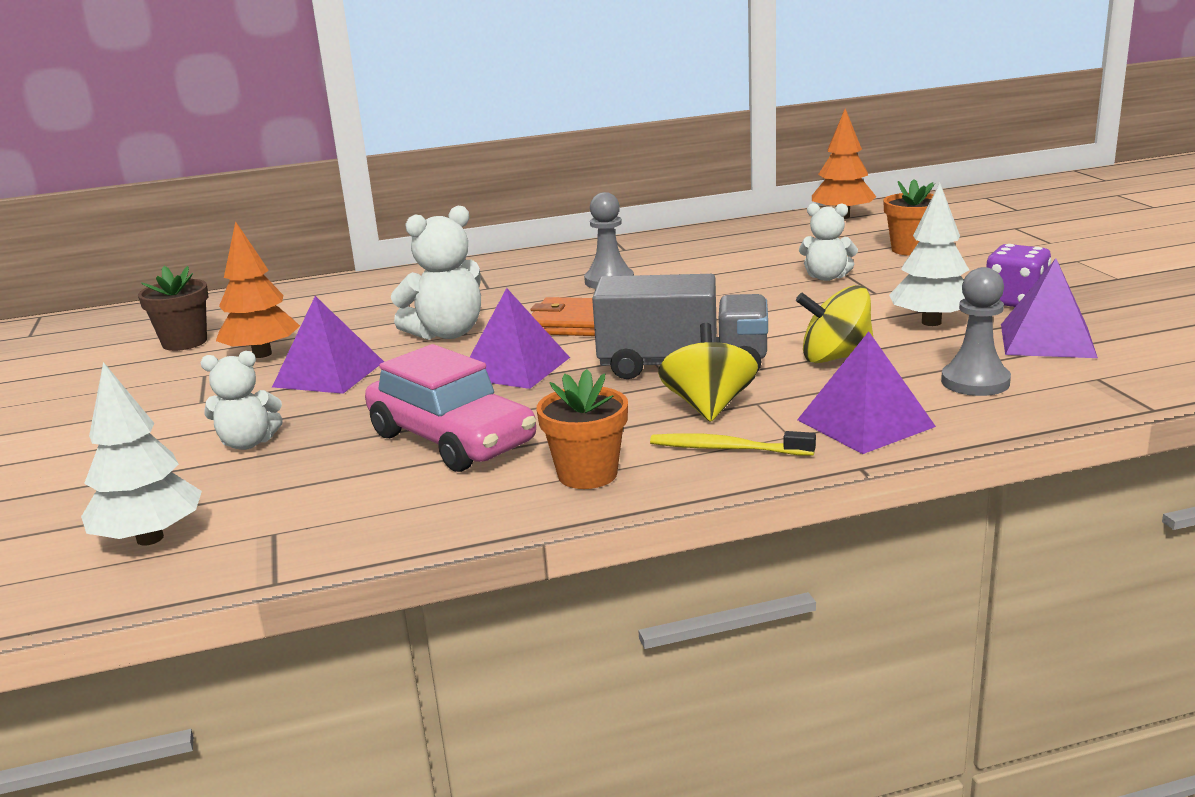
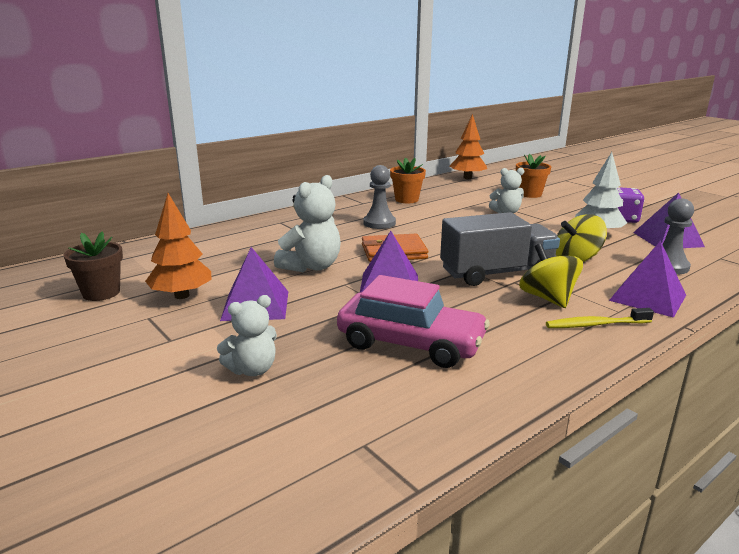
camera: 25 degrees left, 0 degrees up
white tree [81,362,202,546] -> none
orange flower pot [536,369,628,489] -> orange flower pot moved to [390,157,426,203]

